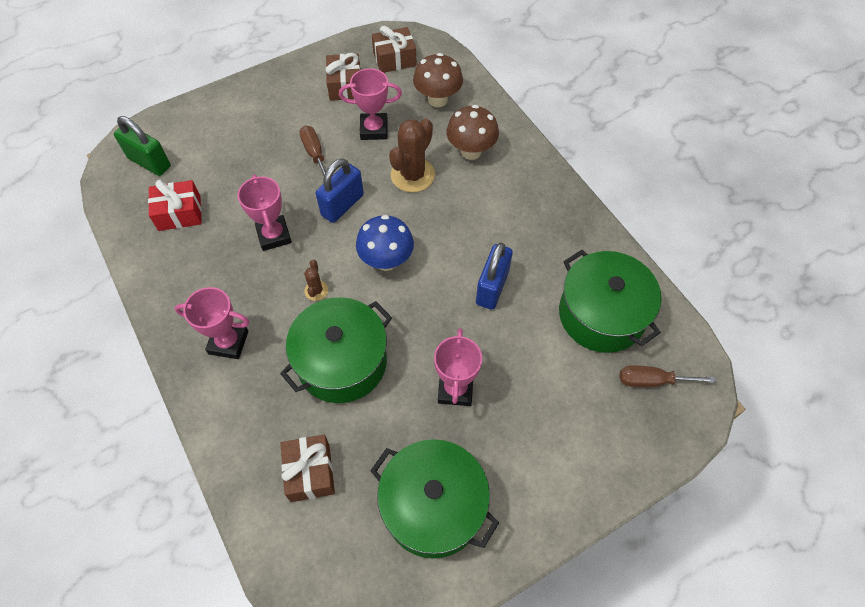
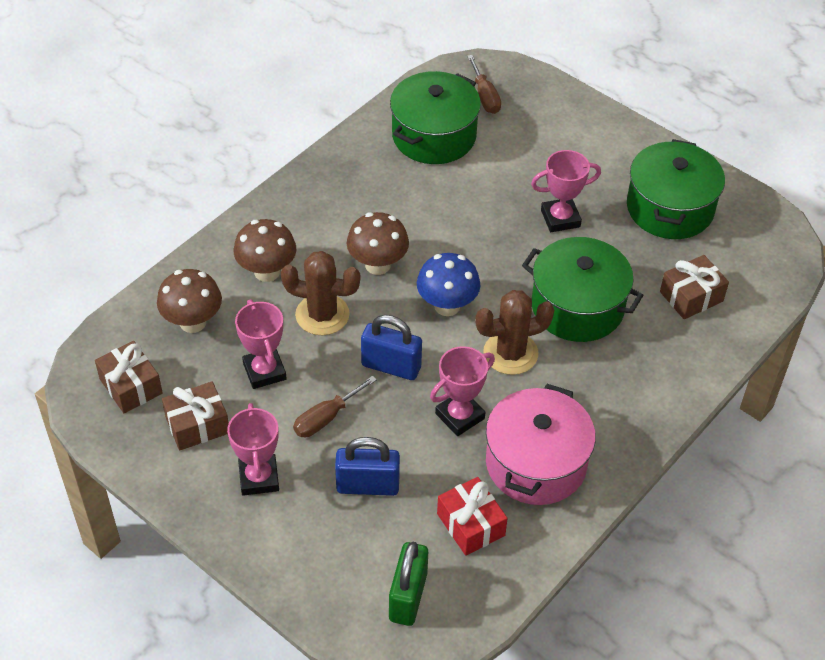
camera: 110 degrees left, 10 degrees down
pink trophy [175,287,249,359] -> pink trophy moved to [227,403,279,496]
brown cactus [304,260,328,301] -> brown cactus [475,290,554,375], size x2.05
blue padlock [476,242,513,310] -> blue padlock moved to [335,437,400,496]
none -> brown mushroom [347,212,409,275]
none -> pink pot [486,384,596,505]

